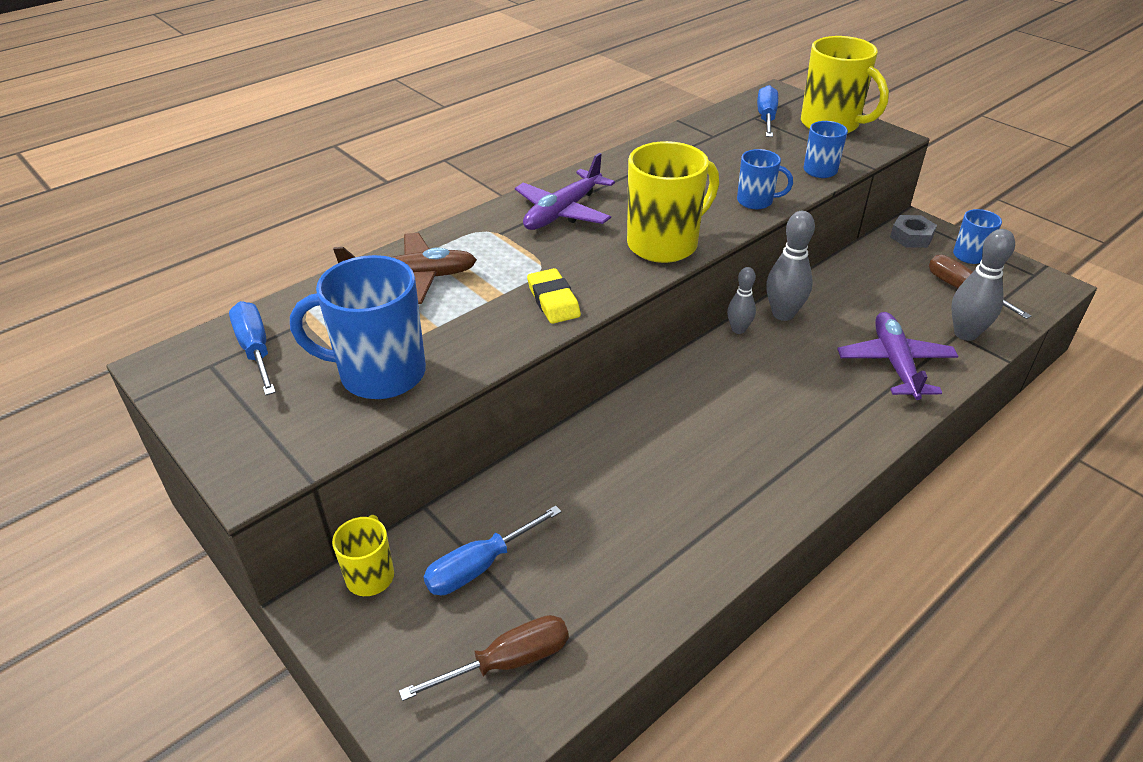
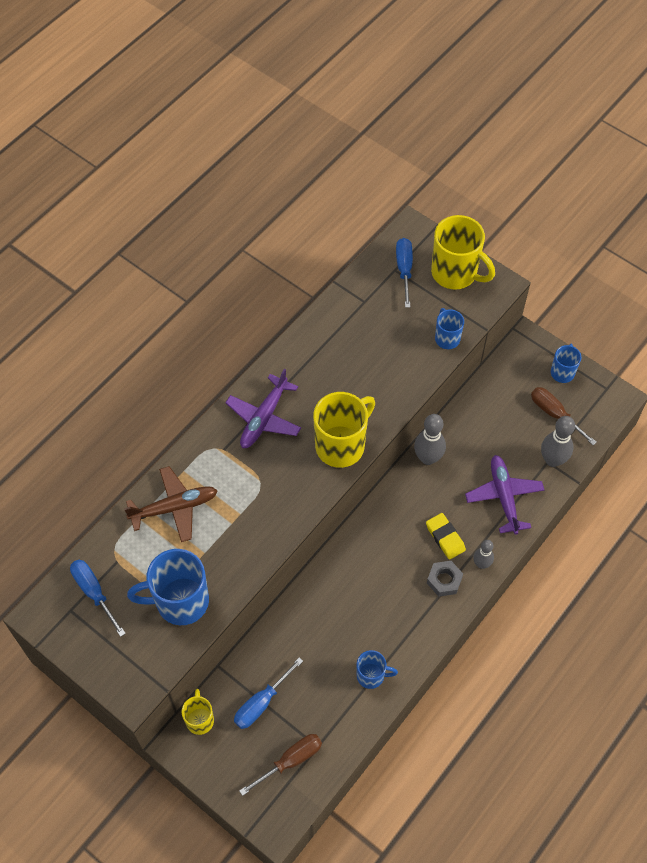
camera: 10 degrees left, 20 degrees up
yellow eraser [527,268,581,324] -> yellow eraser moved to [426,513,466,560]
grey bowling pin [727,267,756,334] -> grey bowling pin moved to [473,540,494,569]
blue mug [737,149,793,209] -> blue mug moved to [357,650,398,689]
grey nut [890,215,937,248] -> grey nut moved to [427,561,463,597]

